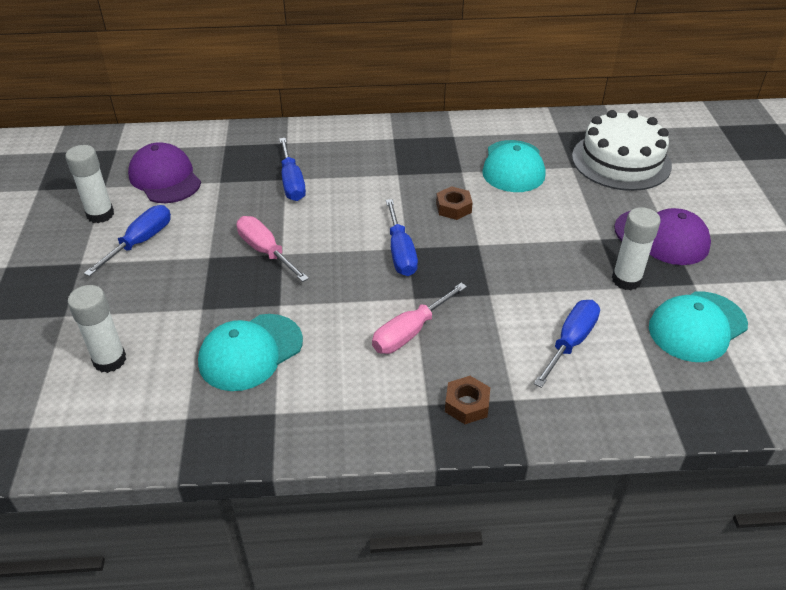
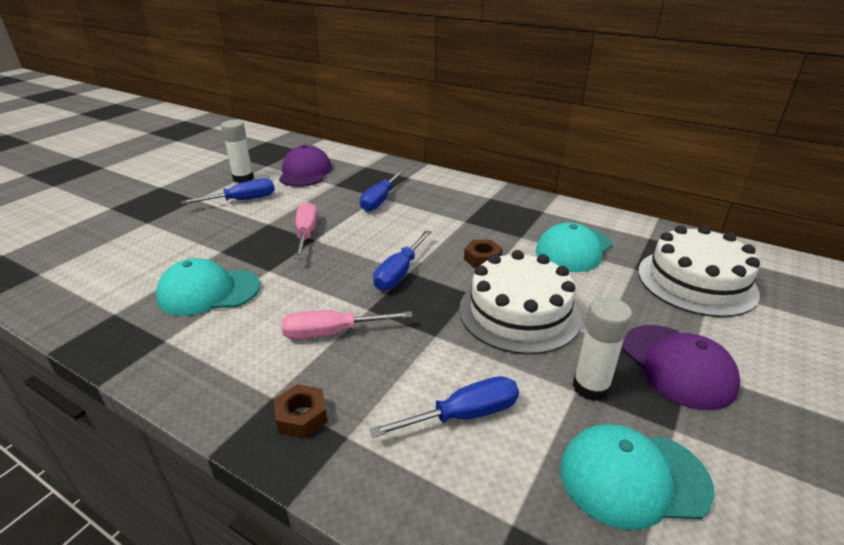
camera: 35 degrees right, 10 degrees down
white glue stick [68,285,126,373] -> none
none -> white cake [459,250,582,355]

